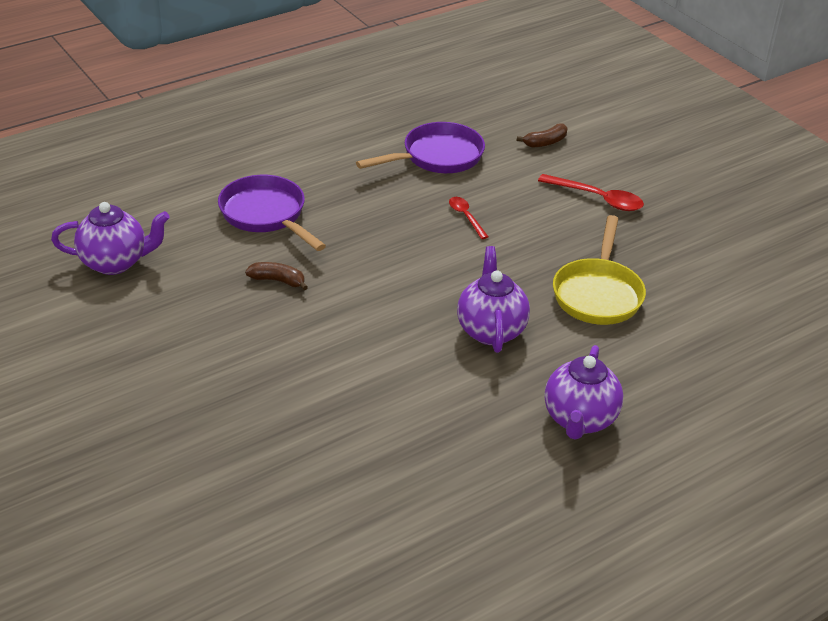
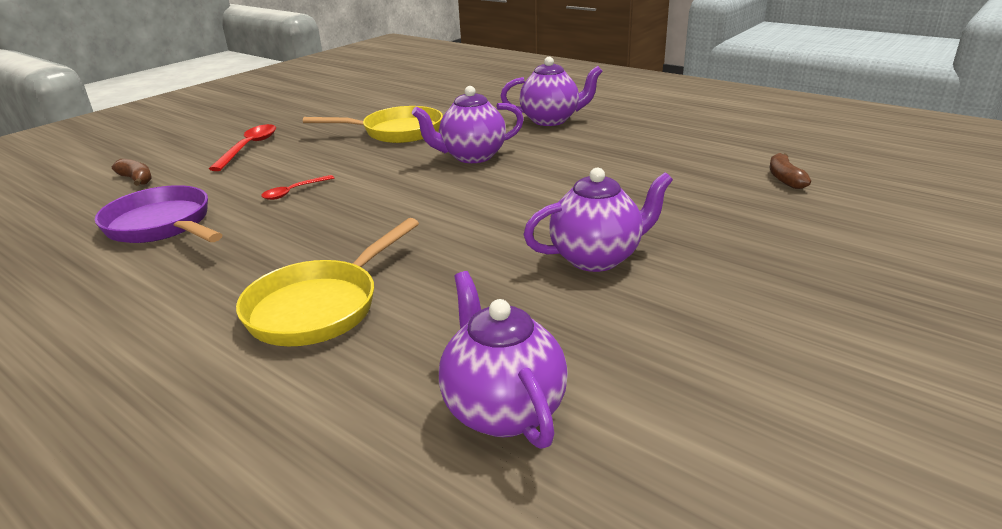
camera: 105 degrees left, 10 degrees down
purple pan [218,175,326,251] -> yellow pan [236,218,419,346]
brown banana [245,262,308,290] -> brown banana moved to [769,153,811,189]
none -> purple teapot [523,168,673,272]

